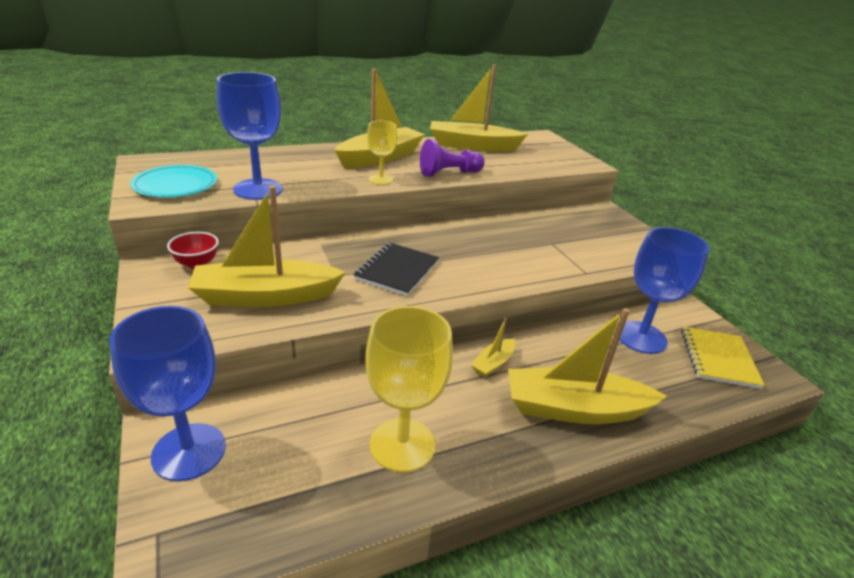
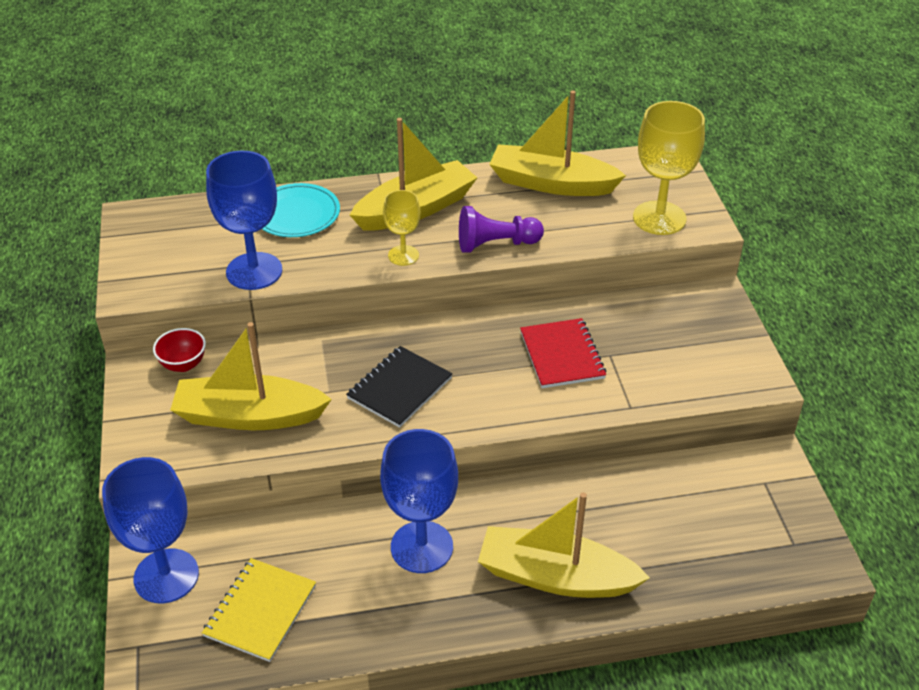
camera: 15 degrees right, 10 degrees up
turquoise plate [130,165,217,198] -> turquoise plate moved to [262,183,340,237]
yellow goblet [366,306,453,473] -> yellow goblet moved to [633,101,705,235]
yellow boat [471,318,515,377] -> none
blue goblet [620,227,709,354] -> blue goblet moved to [380,429,458,573]
yellow notebook [681,327,765,389] -> yellow notebook moved to [202,558,316,662]
none -> red notebook [520,318,606,388]

